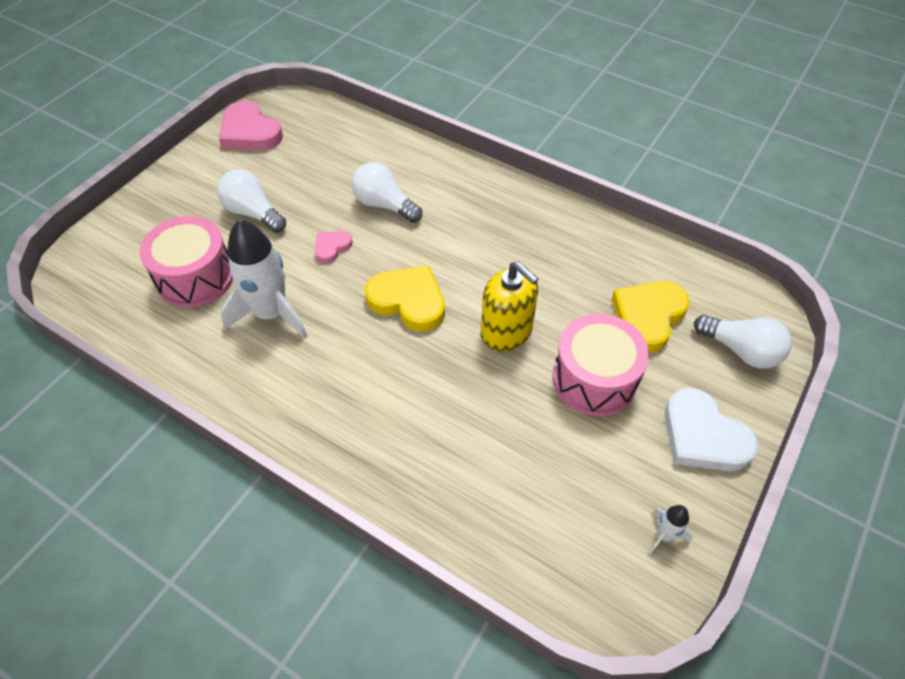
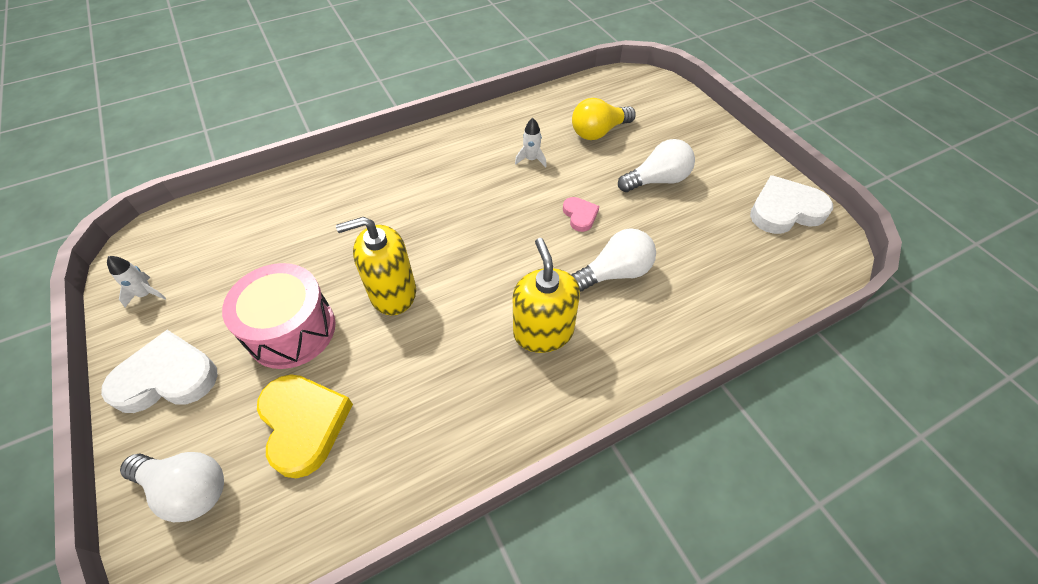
camera: 120 degrees right, 0 degrees up
pink drum [140,216,233,308] -> yellow light bulb [572,98,636,140]
pink heart [219,101,283,150] -> white heart [750,175,833,234]
white rocket [220,219,307,339] -> white rocket [515,118,547,167], size x0.44
yellow heart [365,265,445,332] -> none
white light bulb [694,315,792,369] -> white light bulb turned 135 degrees counterclockwise [120,452,224,522]
none -> yellow soap dispenser [513,238,580,353]

